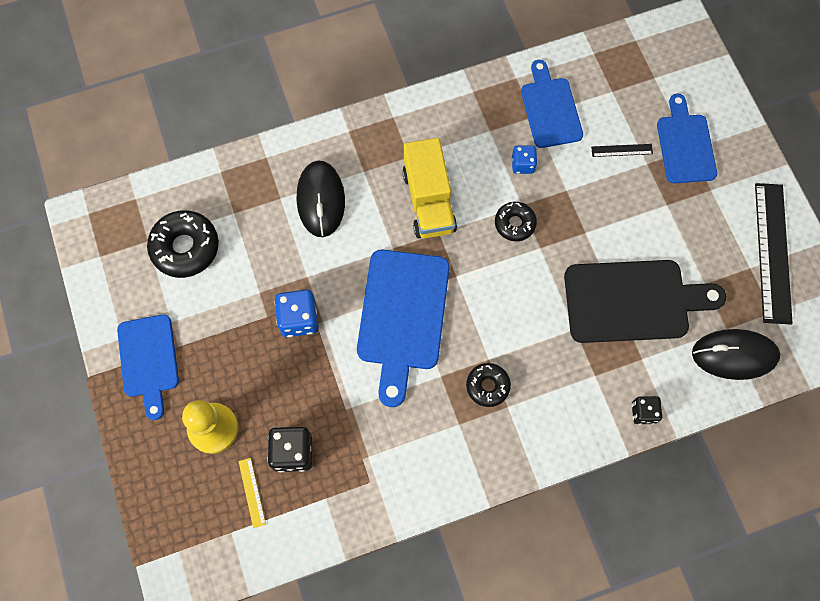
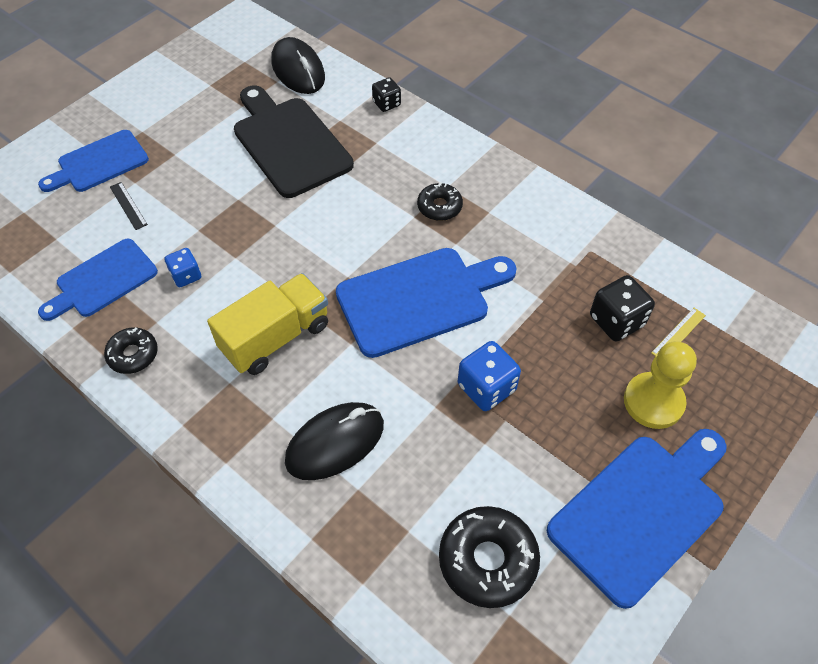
camera: 120 degrees left, 15 degrees down
blue cutting board [117,314,179,420] -> blue cutting board [547,429,727,609], size x1.53
black donut [495,202,537,241] -> black donut moved to [104,327,158,374]
black ruler [755,183,793,325] -> none

